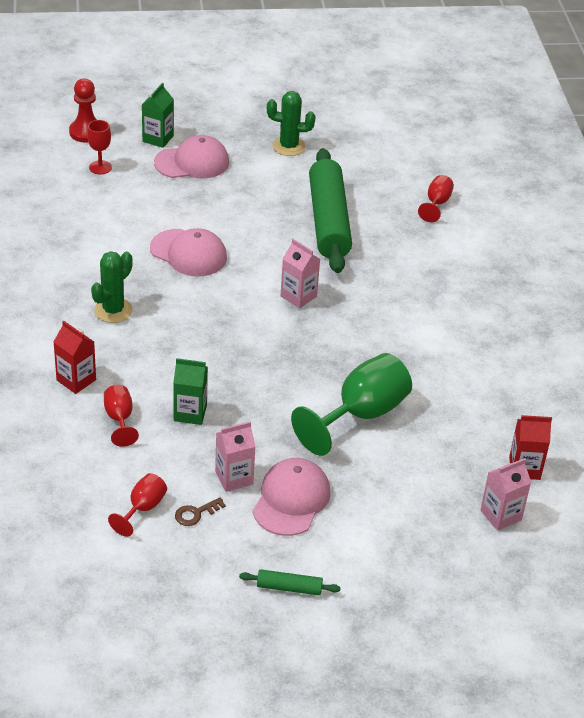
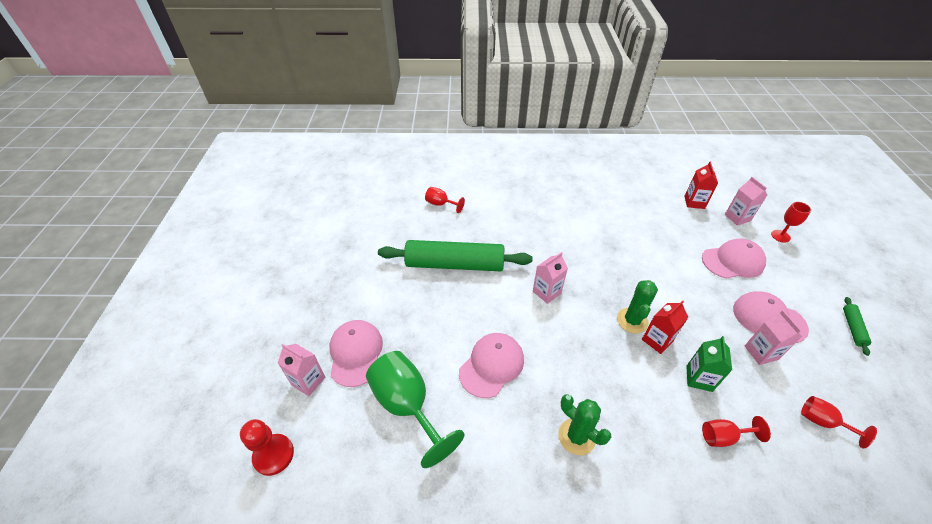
camera: 80 degrees left, 5 degrees up
red carton [54,321,96,394] -> red carton moved to [642,300,689,354]
red goblet [87,120,112,175] -> red goblet moved to [771,202,811,243]
green carton [142,83,174,148] -> pink carton [278,344,325,396]
brown key [175,497,226,526] -> none
green cactus [267,91,316,156] -> green cactus moved to [617,280,658,333]
green goblet [291,353,412,456] -> green goblet moved to [366,351,465,468]
none -> pink cap [702,239,766,279]

